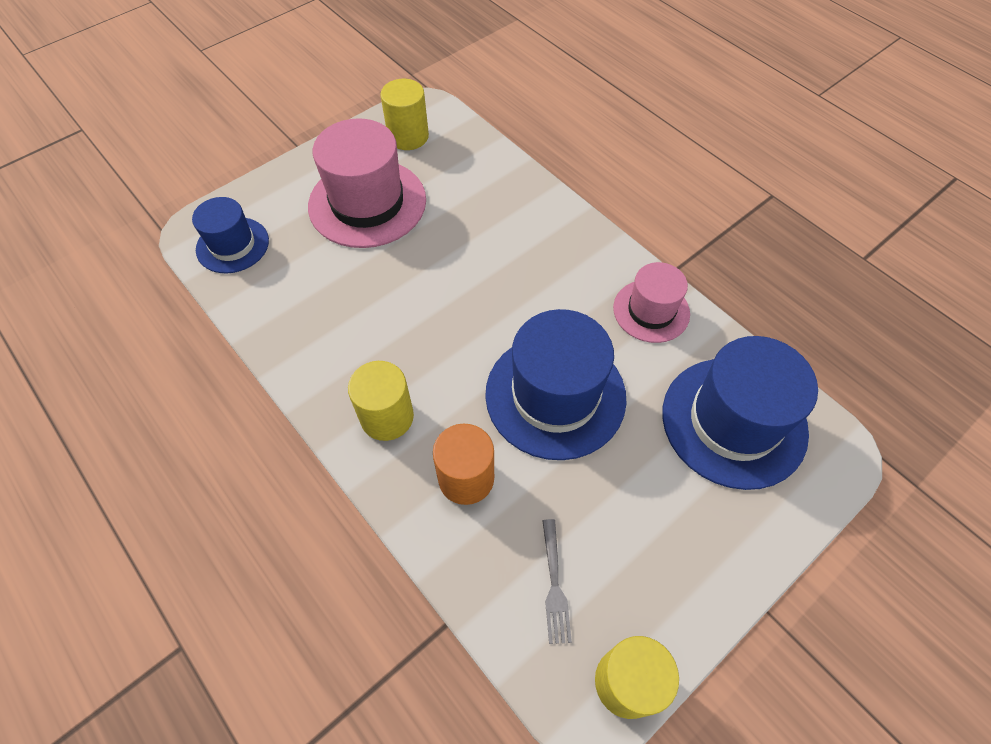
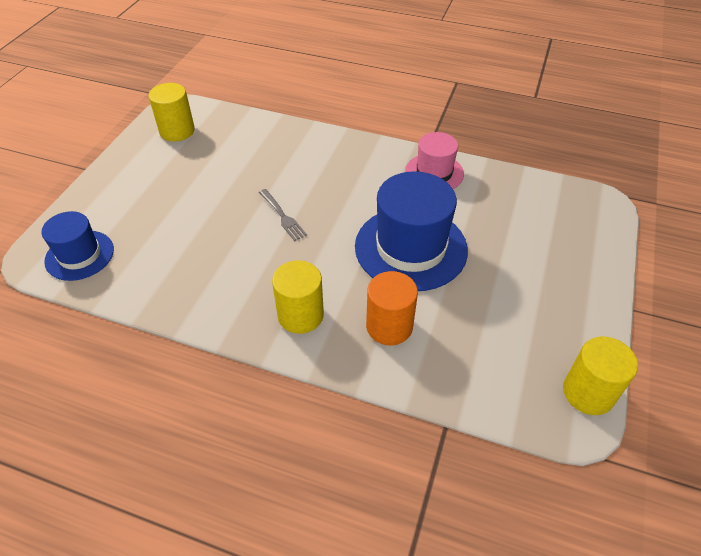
camera: 30 degrees left, 10 degrees down
pink hat [308,118,426,248] -> none
grey fork [542,519,572,644] -> grey fork moved to [259,189,307,241]
blue hat [662,336,818,490] -> none

